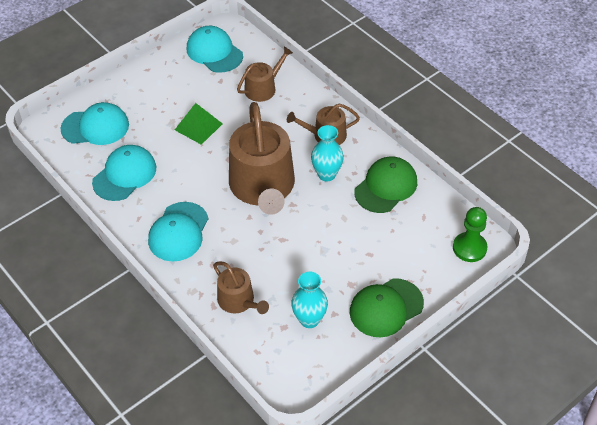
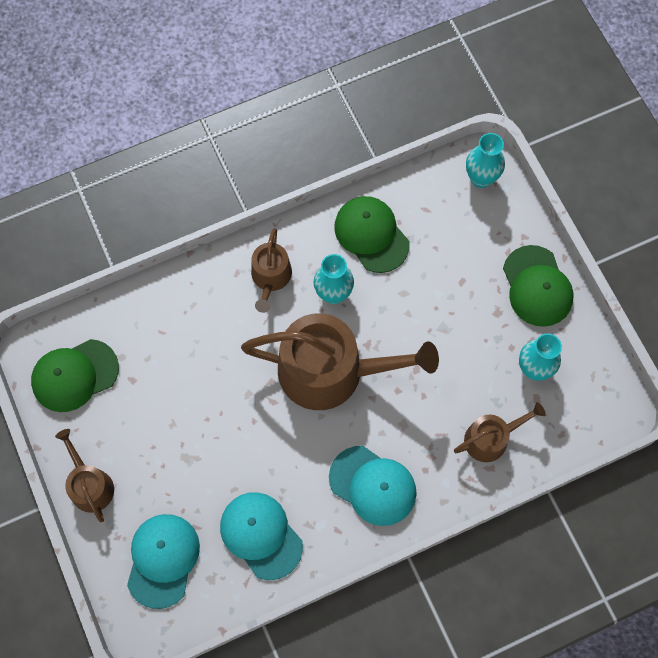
camera: 75 degrees left, 20 degrees up
green pyramid [175,103,223,145] -> none
turquoise cap [187,26,243,73] -> green cap [31,339,119,412]
brown watering can [237,47,293,102] -> brown watering can moved to [55,429,114,522]
green pawn [453,207,488,262] -> turquoise vase [466,133,505,188]

